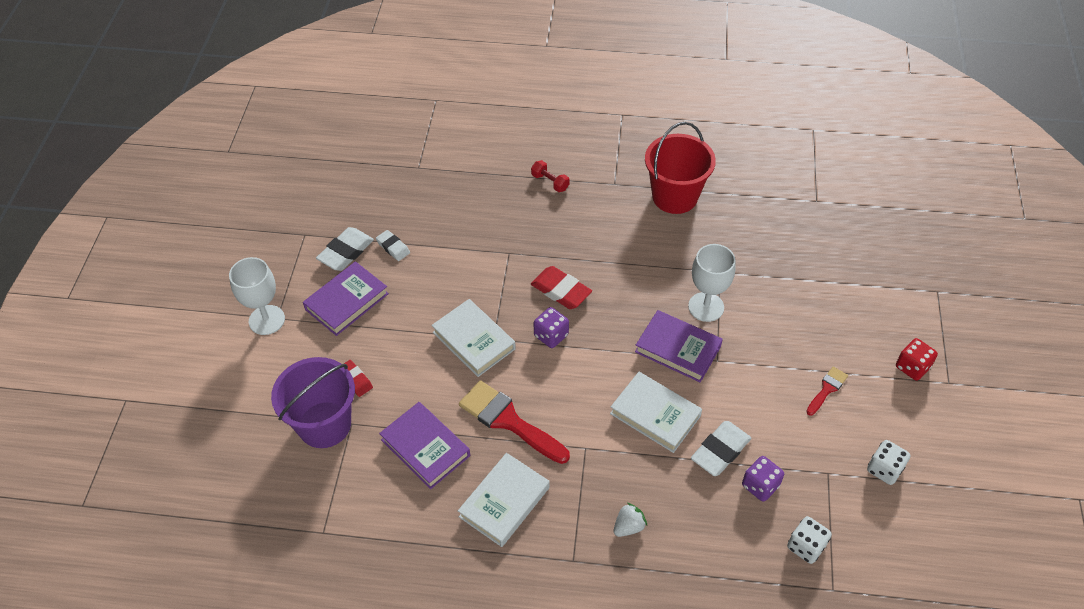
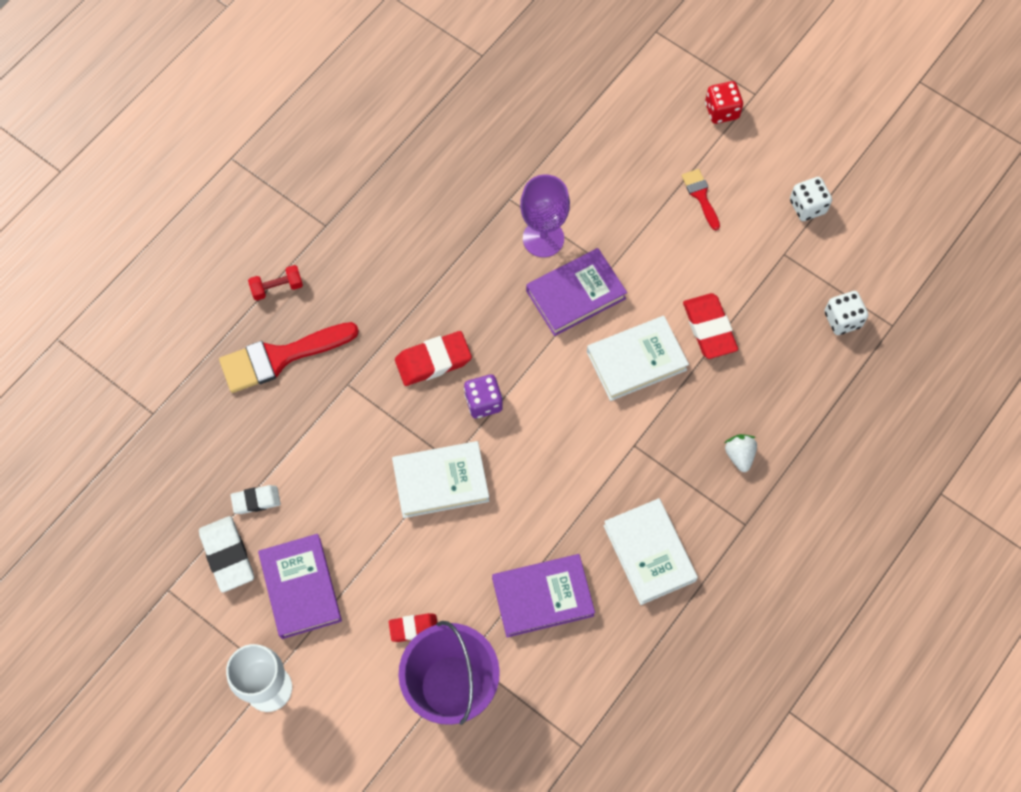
camera: 60 degrees left, 15 degrees up
red brush [459,380,570,464] -> red brush moved to [219,322,359,393]
red bucket [645,122,716,214] -> none
white goblet [688,244,736,322] -> purple goblet [520,174,570,257]
white eraser [691,421,751,476] -> red eraser [683,293,738,359]
purple dice [742,456,784,502] -> none

